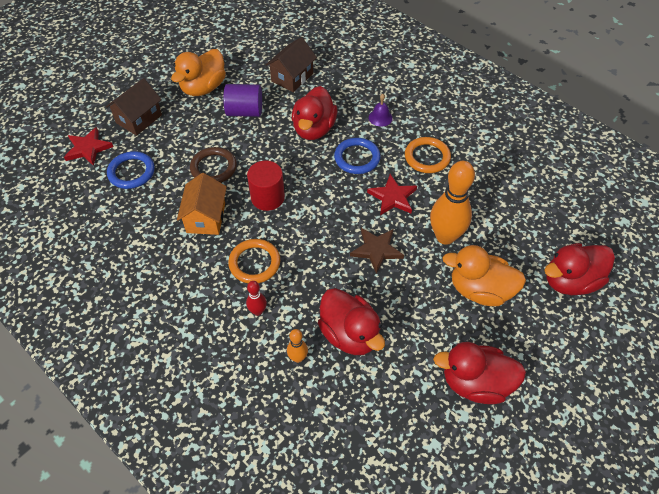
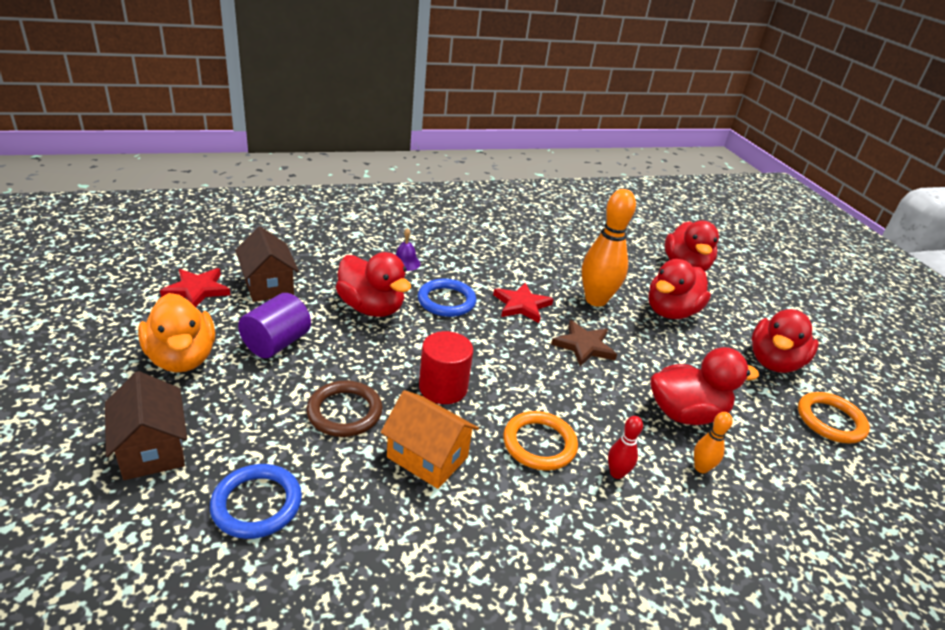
camera: 65 degrees left, 20 degrees down
red star [64,127,113,166] -> red star moved to [160,268,230,307]
orange ring [405,137,451,173] -> orange ring moved to [798,392,870,443]
orange duck [442,245,526,306] -> red duck [648,259,711,319]

